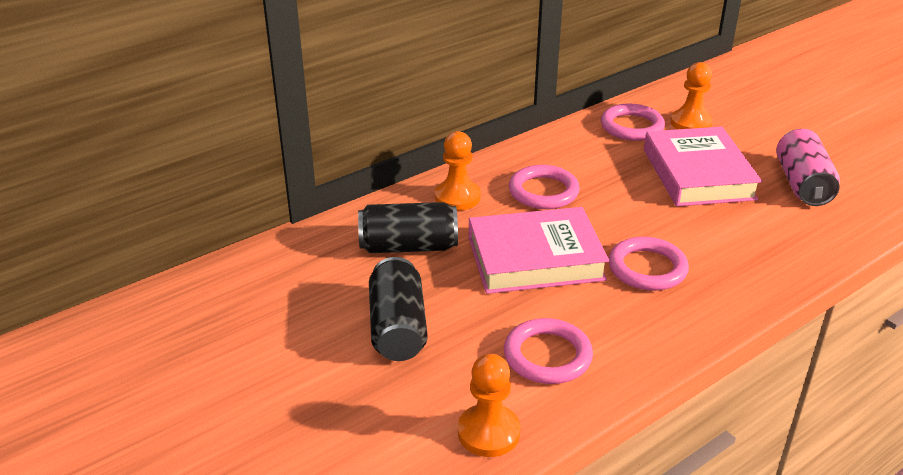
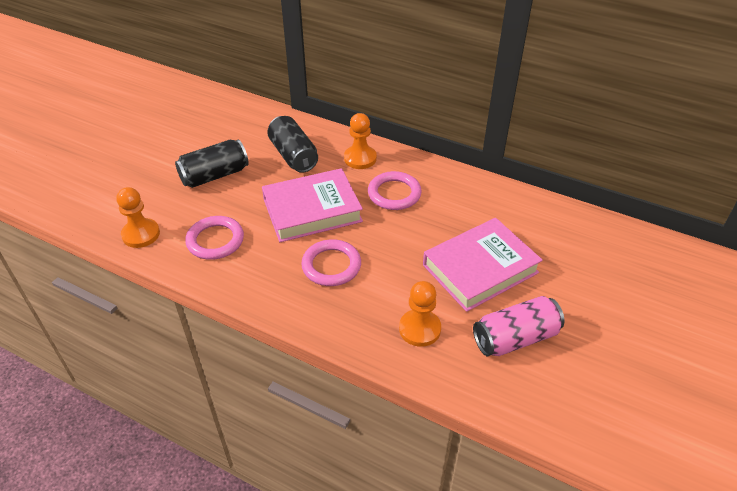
camera: 65 degrees right, 10 degrees up
pink book [468,207,609,294] -> pink book turned 75 degrees counterclockwise [262,168,363,242]
pink ring [601,104,665,141] -> none
orange pawn [670,62,713,129] -> orange pawn moved to [399,281,441,347]

